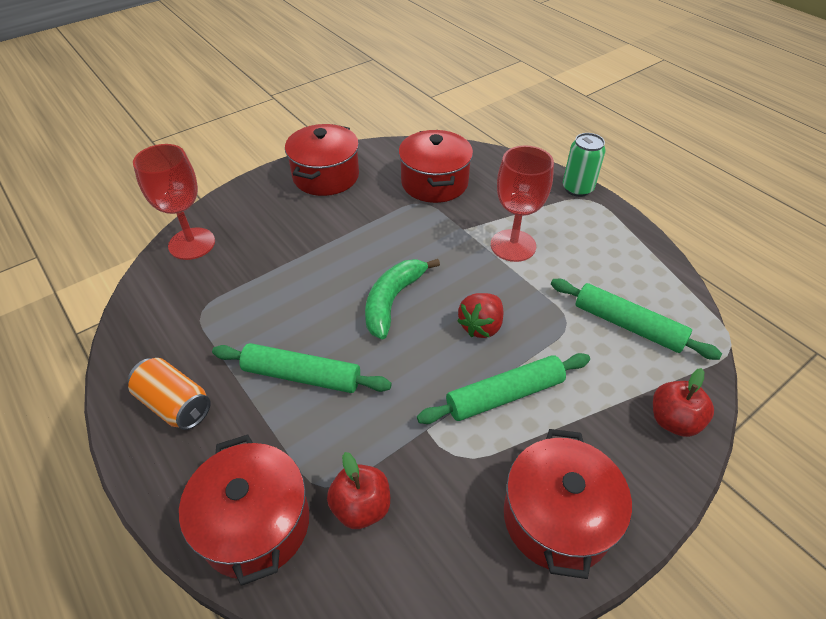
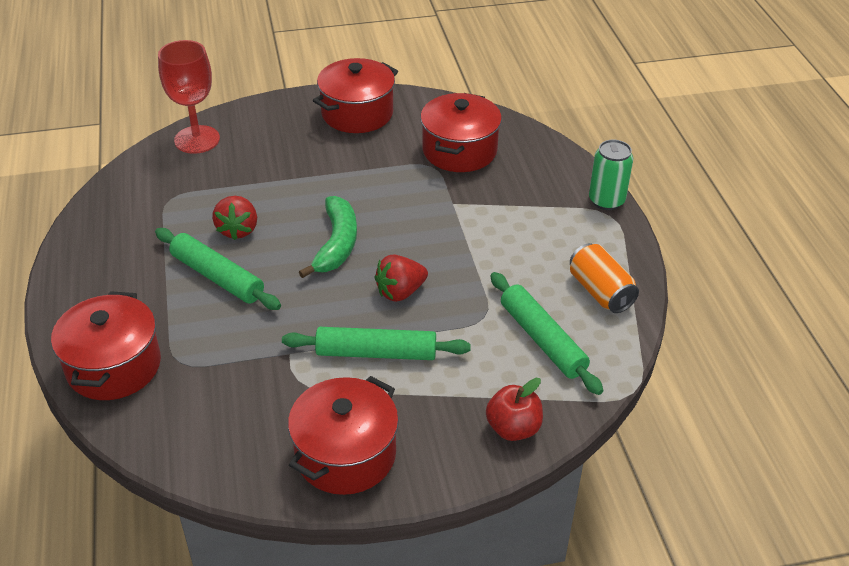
camera: 25 degrees right, 5 degrees down
orange can [128,358,211,430] -> orange can moved to [570,243,639,313]
red apple [327,452,390,529] -> none
green banana [365,259,440,339] -> green banana turned 135 degrees clockwise [299,196,357,278]
red goblet [491,145,554,262] -> none
none -> red strawberry [212,196,257,240]

